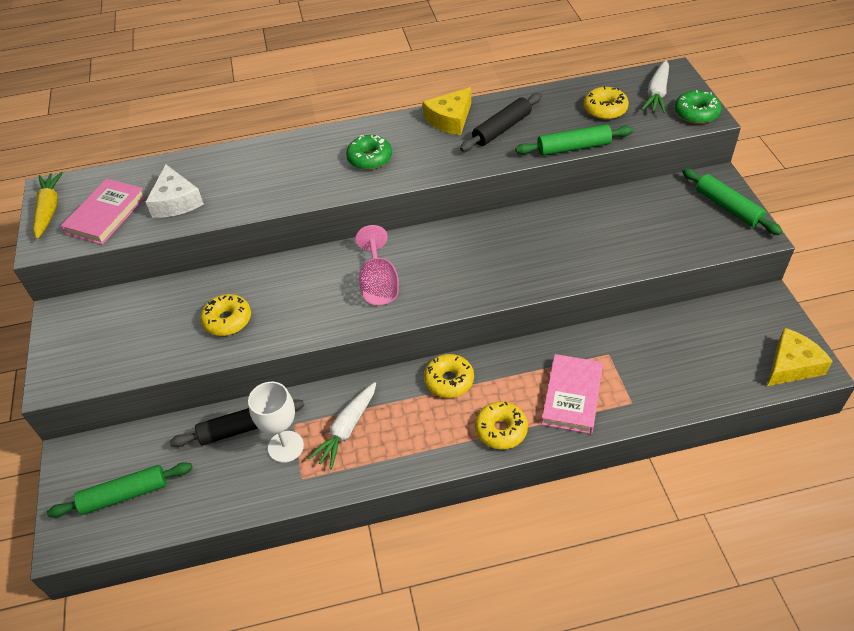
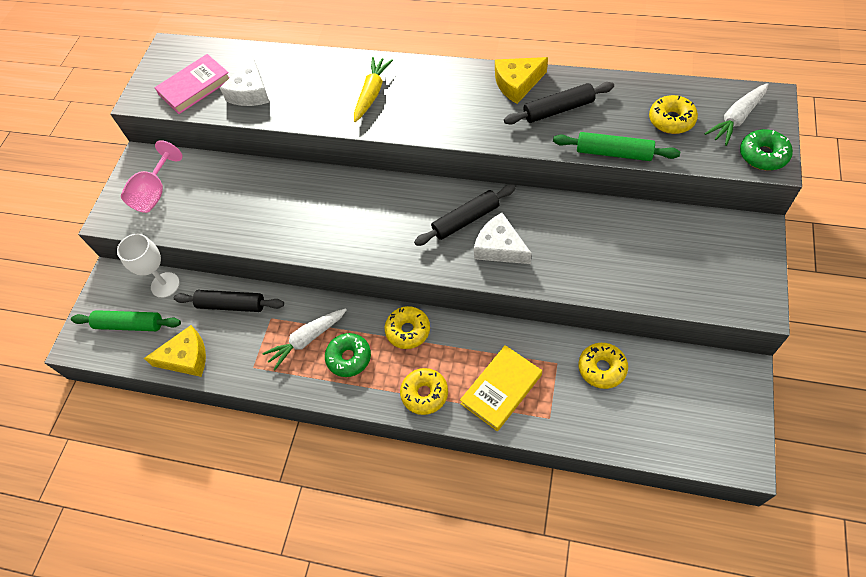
camera: 30 degrees right, 10 degrees up
yellow carrot [33,172,63,239] -> yellow carrot moved to [354,57,393,122]
yellow donut [200,294,251,336] -> yellow donut moved to [579,343,628,389]
white goblet [248,382,304,463] -> white goblet moved to [117,234,180,298]
green donut [346,135,392,170] -> green donut moved to [325,333,371,377]
pink goblet [355,225,399,305] -> pink goblet moved to [121,140,183,213]
pink book [542,354,603,434] -> yellow book [460,345,542,431]
green rolling pin [682,168,782,235] -> none
yellow cheese [767,328,833,386] -> yellow cheese moved to [144,325,206,377]
none -> black rolling pin [414,185,515,246]
none -> white cheese [474,213,531,264]

